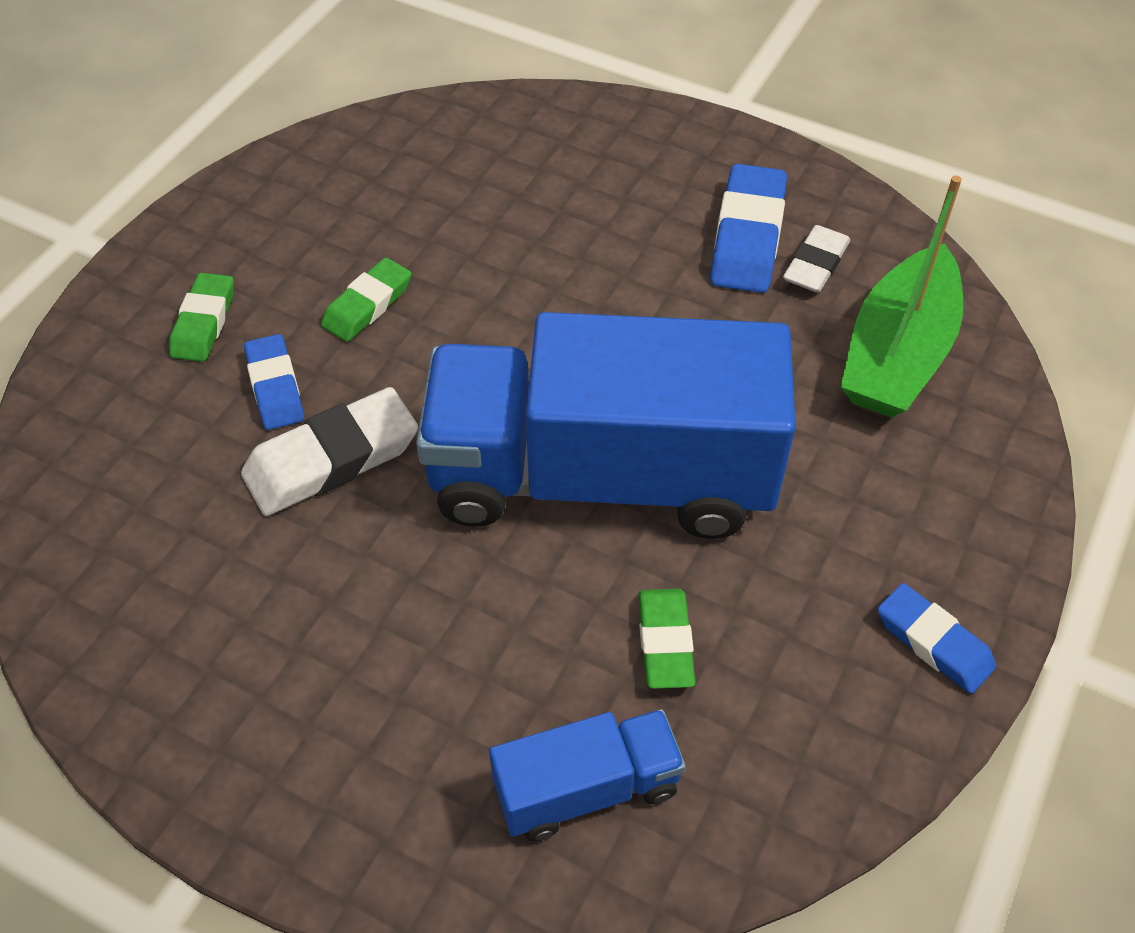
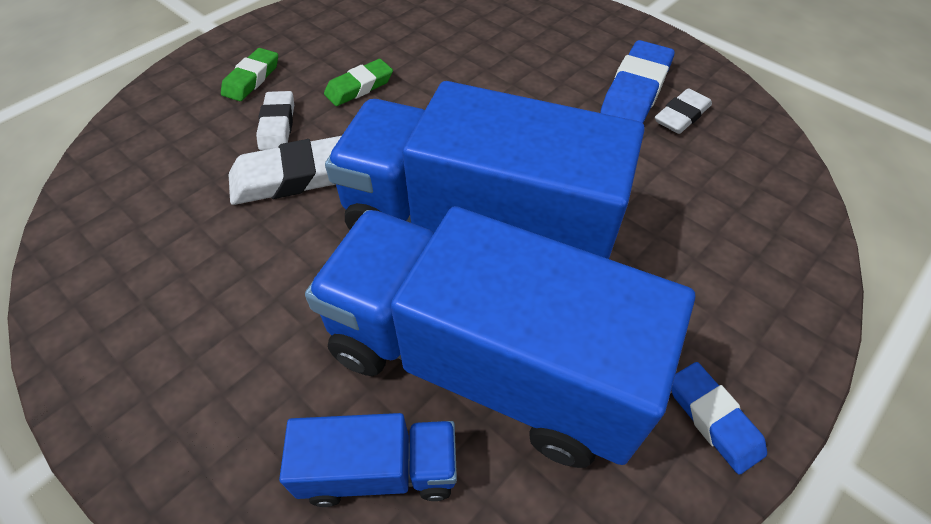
camera: 15 degrees right, 0 degrees up
blue eraser [244,334,304,430] -> white eraser [256,91,294,150]
green eraser [638,589,695,689] -> blue truck [305,206,695,468]
green boat [841,175,963,418] -> none

